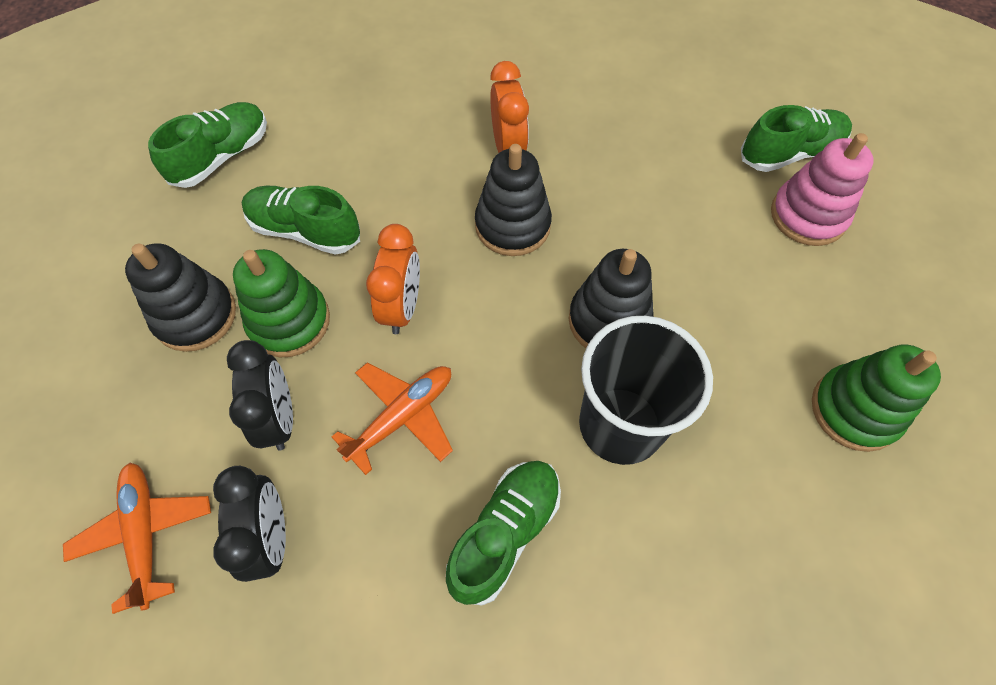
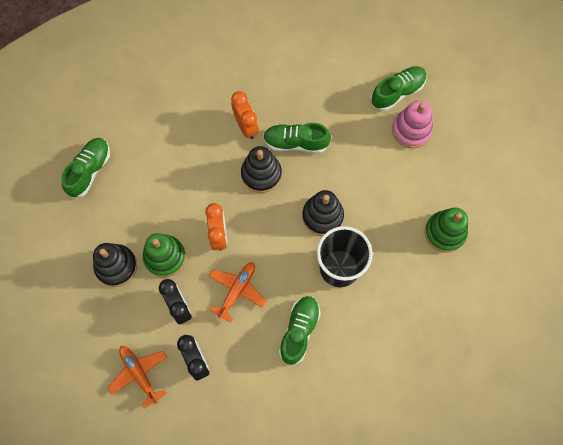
camera: 15 degrees left, 10 degrees up
green shoe [242,186,360,255] -> green shoe moved to [263,123,331,153]

